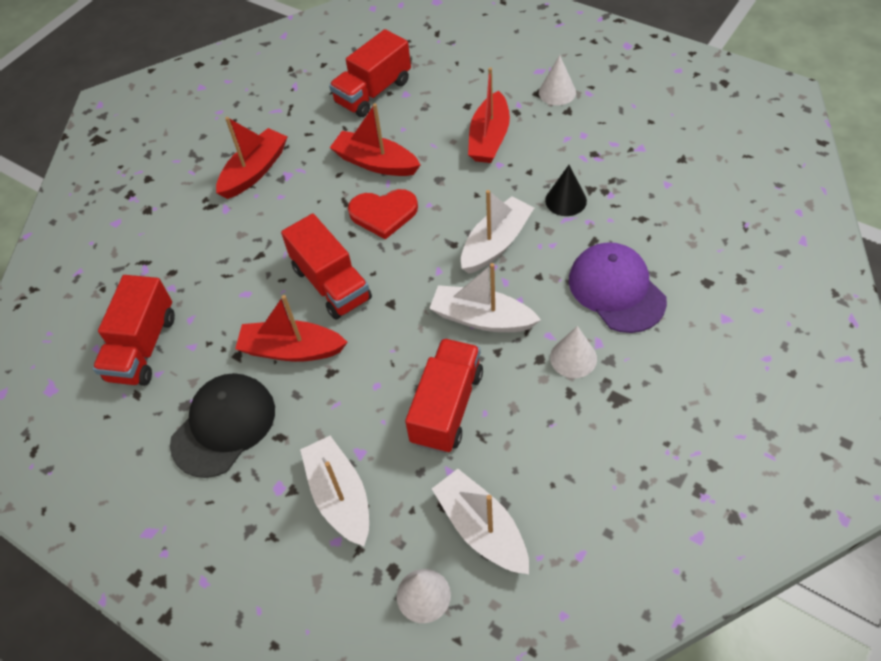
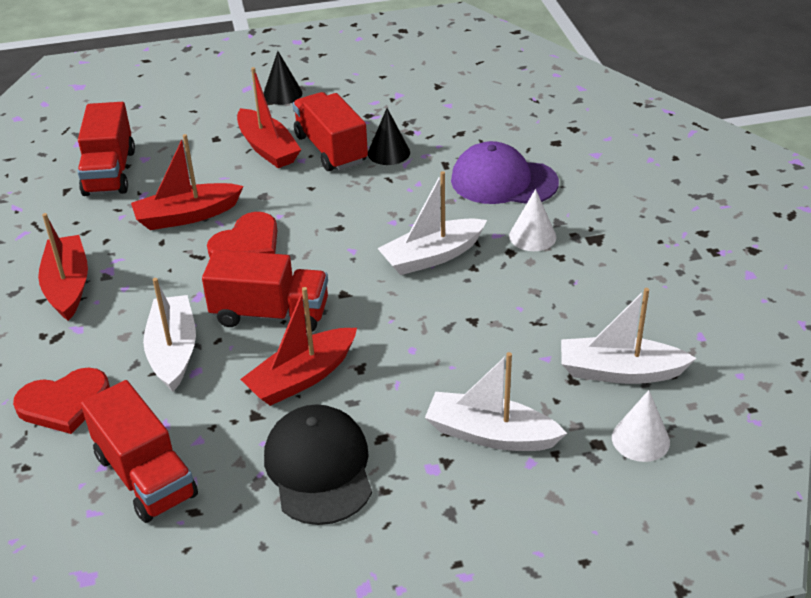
camera: 50 degrees left, 15 degrees down
red truck [405,338,483,453] -> red truck moved to [293,92,368,171]
white boat [461,190,534,274] -> white boat moved to [143,278,196,392]
white cone [539,55,576,105] -> black cone [263,51,302,105]
none -> red heart [13,368,110,434]

